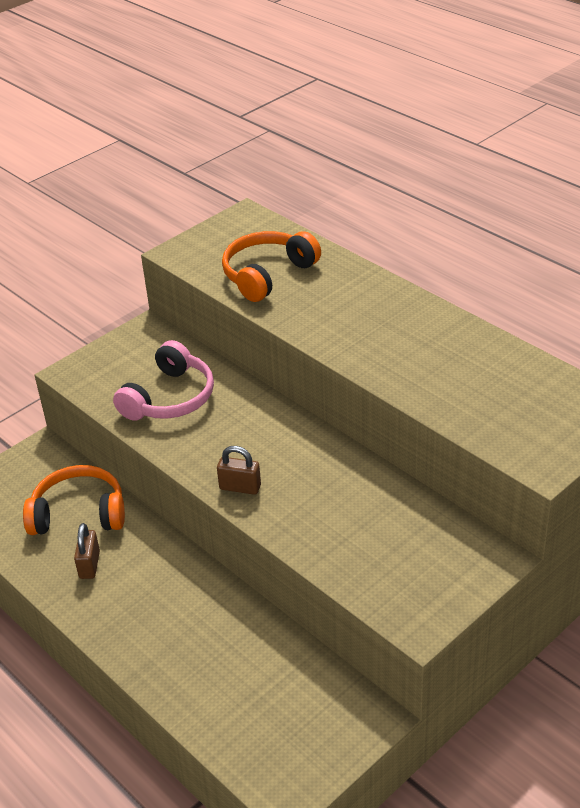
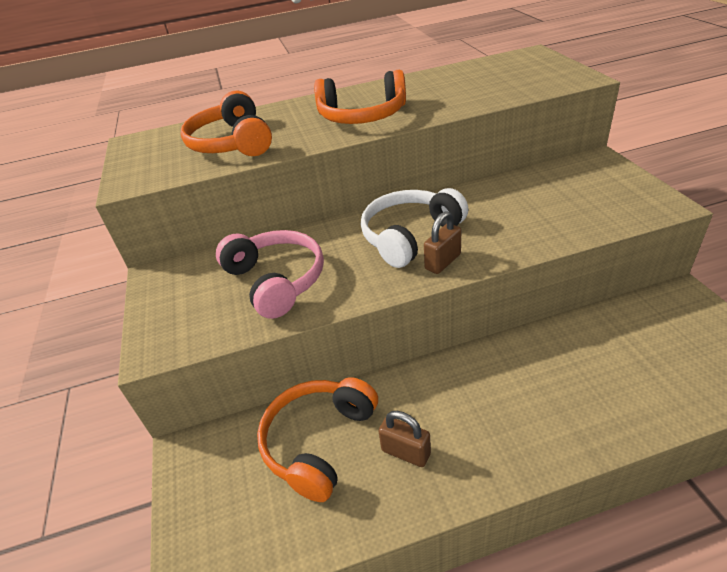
camera: 60 degrees left, 0 degrees up
none -> orange headphones [314,70,406,124]
none -> white headphones [361,188,469,268]

